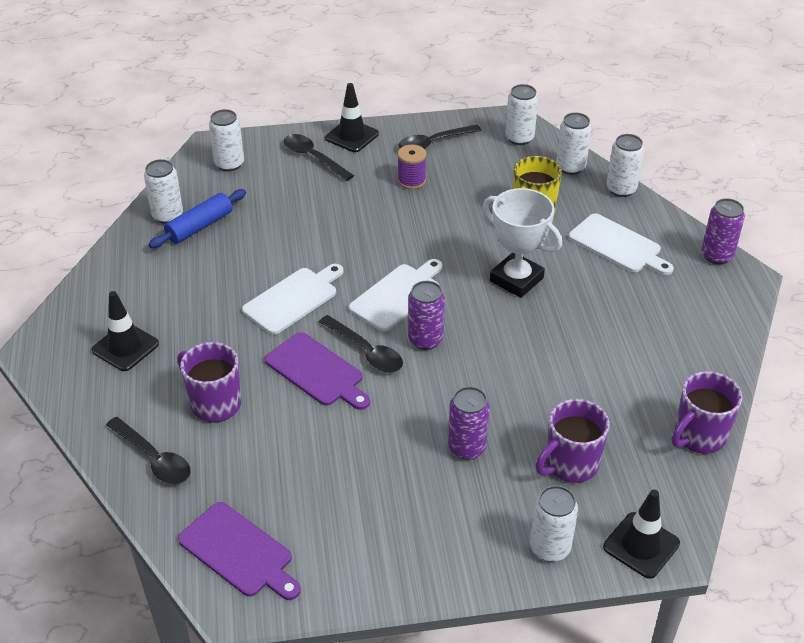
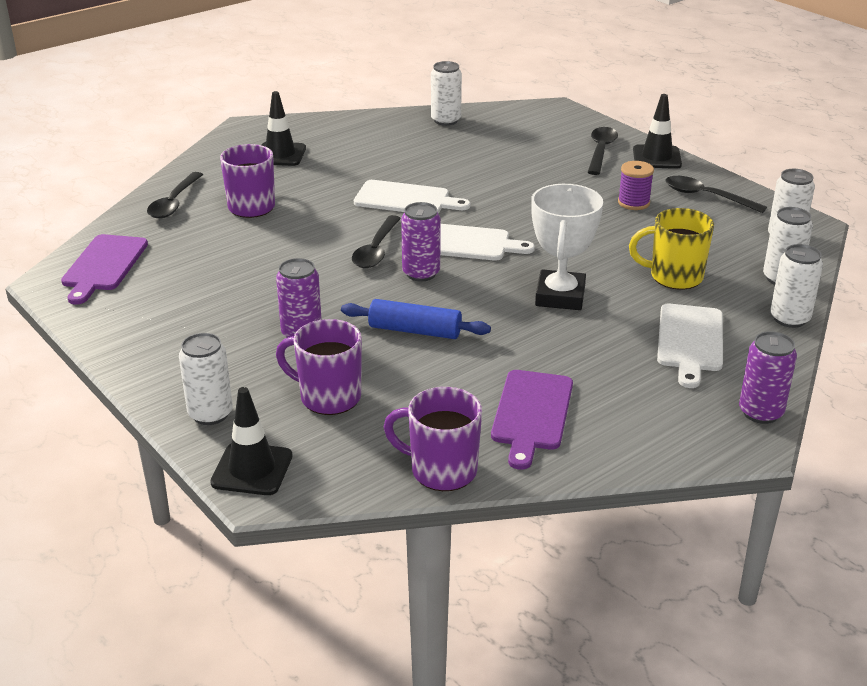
camera: 60 degrees right, 10 degrees down
blue rolling pin [149,189,246,248] -> blue rolling pin moved to [341,299,491,339]
white can [209,109,244,171] -> none
purple cutting board [264,332,370,410] -> purple cutting board moved to [491,370,573,470]

